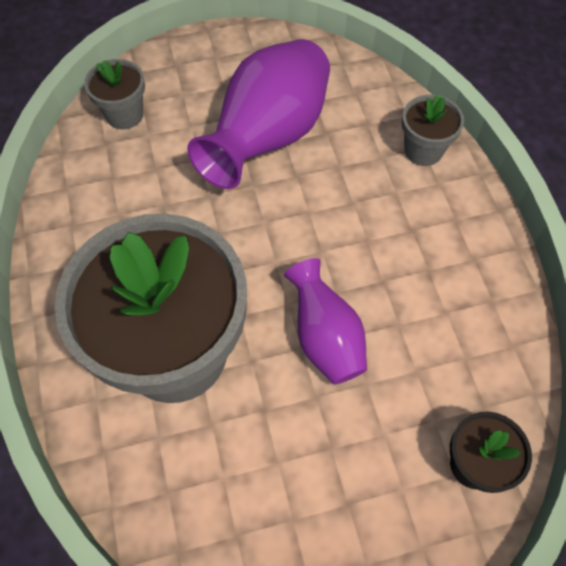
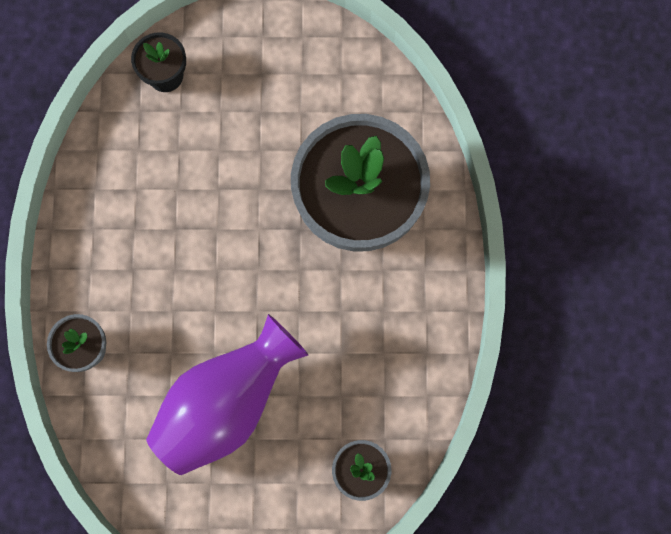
camera: 165 degrees left, 15 degrees up
purple vase [284,258,367,385] -> none

